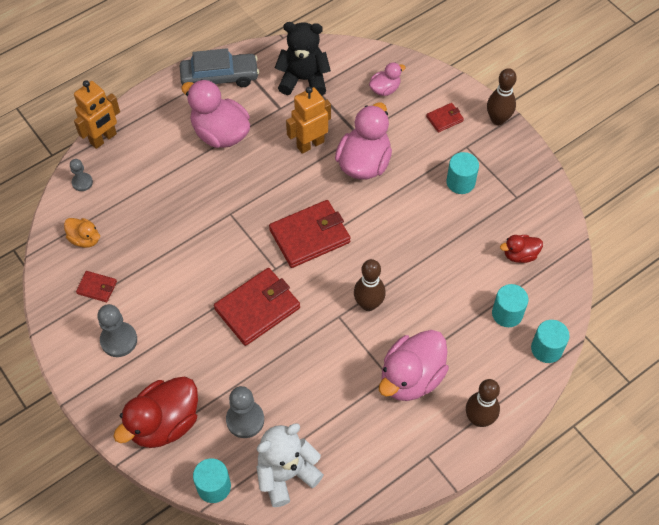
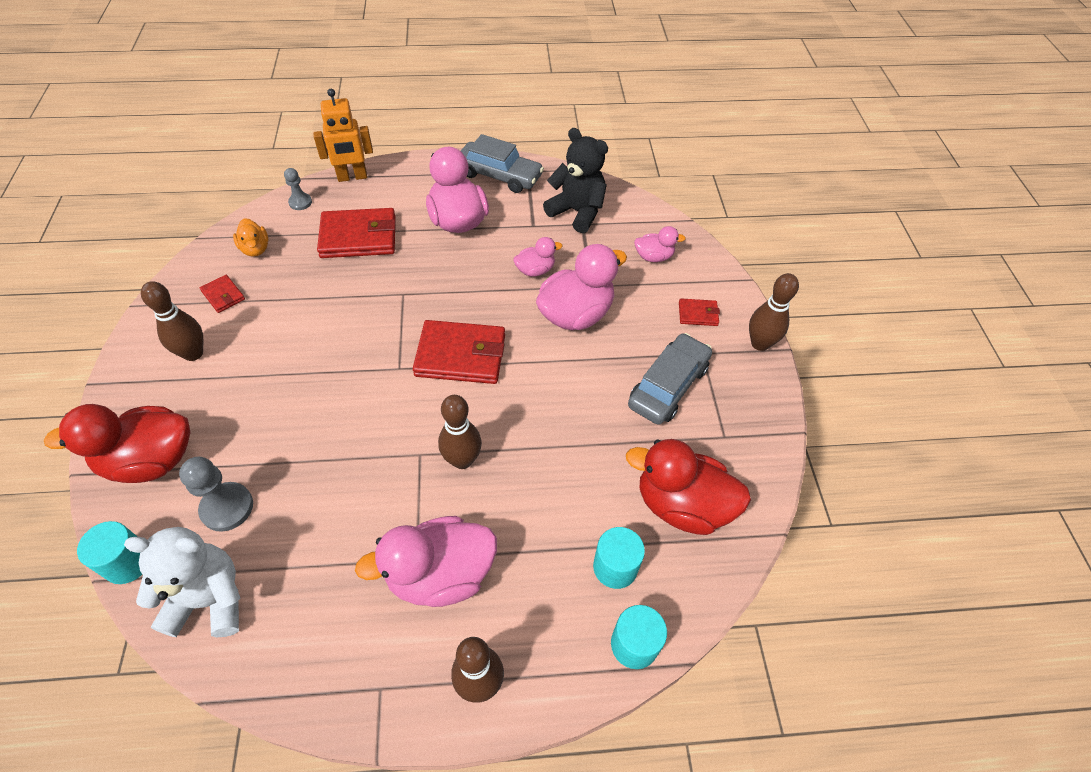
camera: 30 degrees right, 5 degrees down
grey pawn [97,304,137,357] -> brown bowling pin [141,281,204,361]
red wallet [214,268,300,346] -> red wallet moved to [317,208,396,258]
orange robot [286,87,331,154] -> pink duck [513,237,562,277]
turquoise cylinder [446,152,479,194] -> grey car [628,333,712,425]
red duck [500,235,543,263] -> red duck [626,439,751,535], size x1.93

